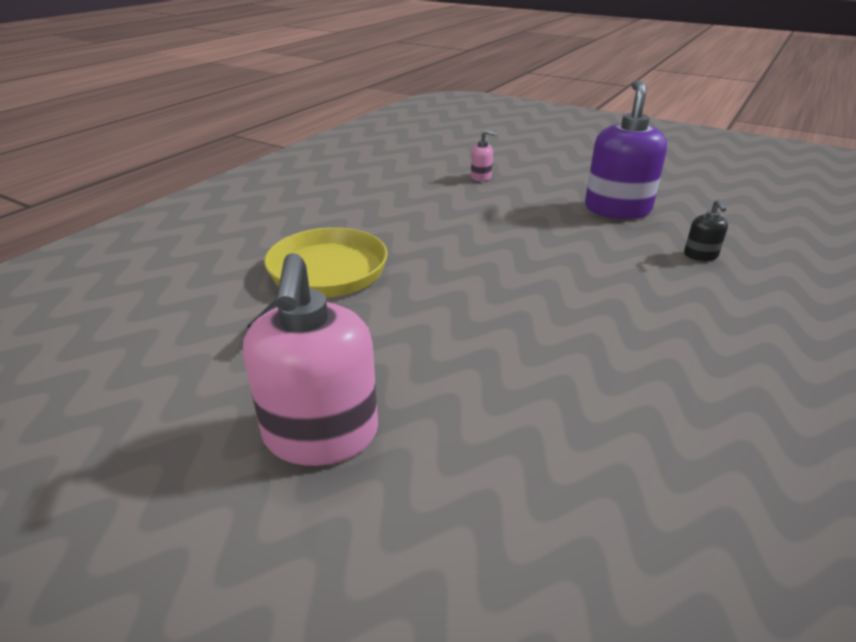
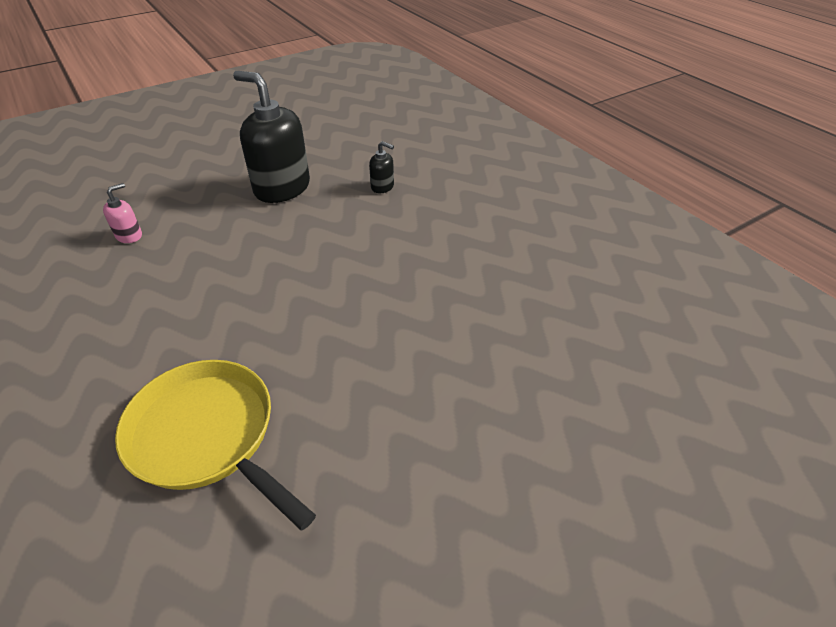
camera: 65 degrees left, 10 degrees up
pink soap dispenser [243,253,378,466] -> none
purple soap dispenser [585,80,667,219] -> black soap dispenser [233,71,310,203]

